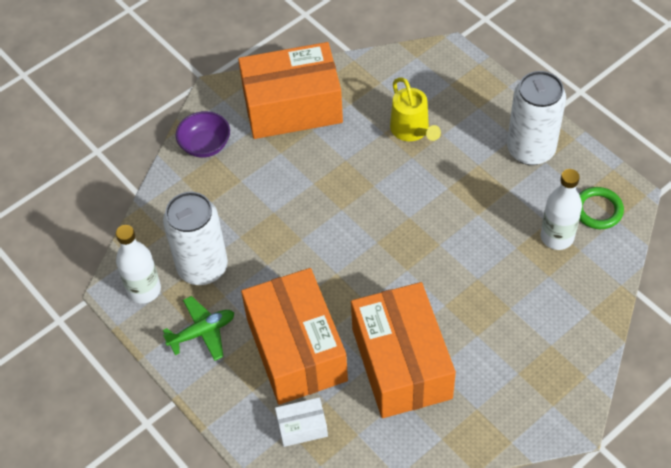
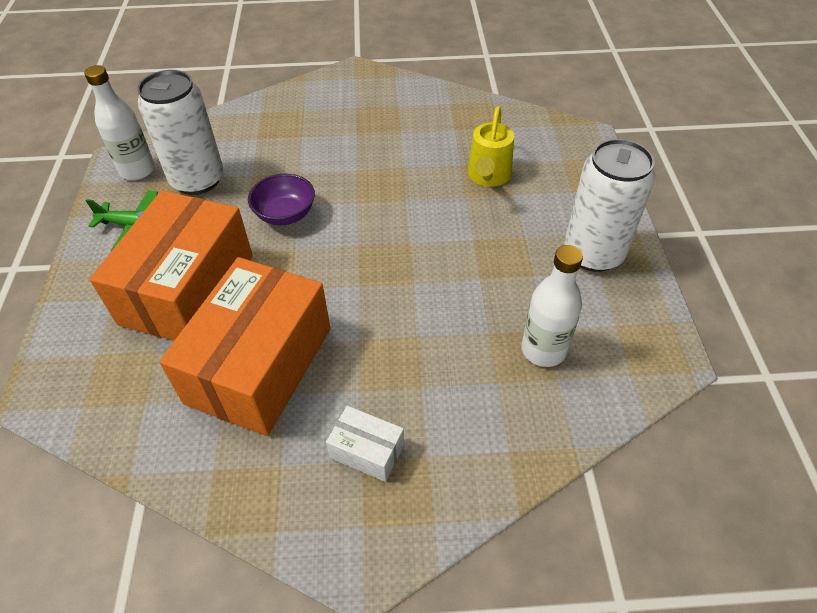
camera: 35 degrees right, 5 degrees down
purple bowl [176,111,230,158] -> purple bowl moved to [248,174,315,225]
orange box [238,42,343,139] -> none
white box [275,397,328,447] -> white box moved to [326,406,404,482]
green ring [579,187,624,229] -> none

